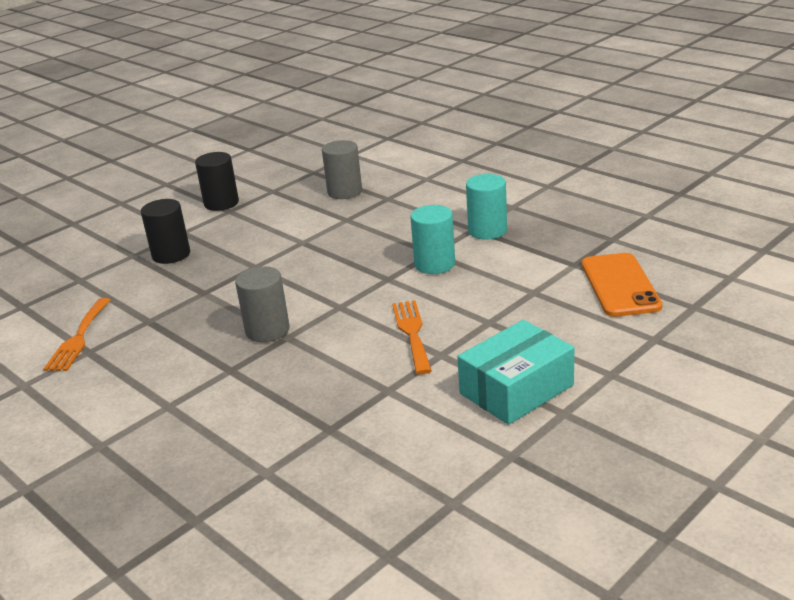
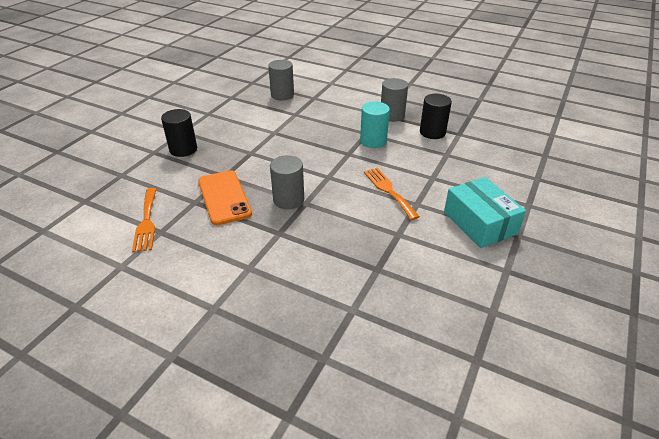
camera: 20 degrees left, 10 degrees up
black cylinder [195,152,239,211] -> black cylinder moved to [420,94,452,139]
turquoise box [457,320,574,425] -> turquoise box turned 60 degrees counterclockwise [444,177,526,248]
turquoise cylinder [466,174,507,240] -> grey cylinder [381,78,408,122]
orange phone [582,253,662,317] -> orange phone moved to [198,170,252,225]

